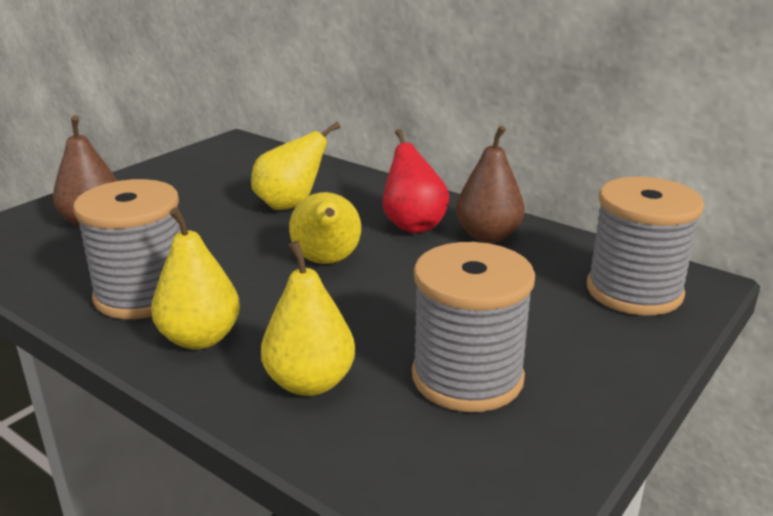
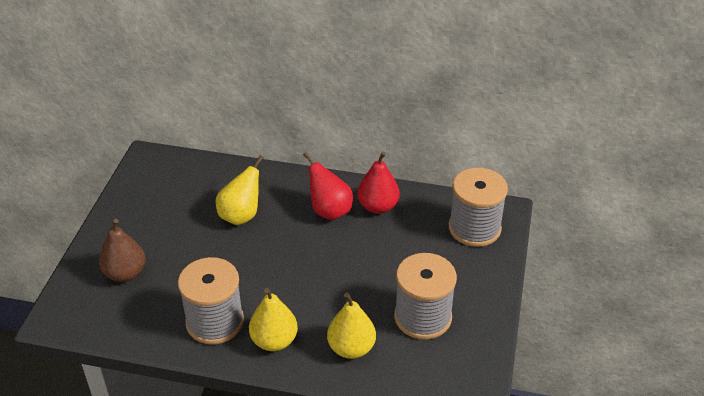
camera: 25 degrees left, 15 degrees up
yellow pear [289,192,361,264] -> none
brown pear [456,126,525,242] -> red pear [357,152,400,214]

